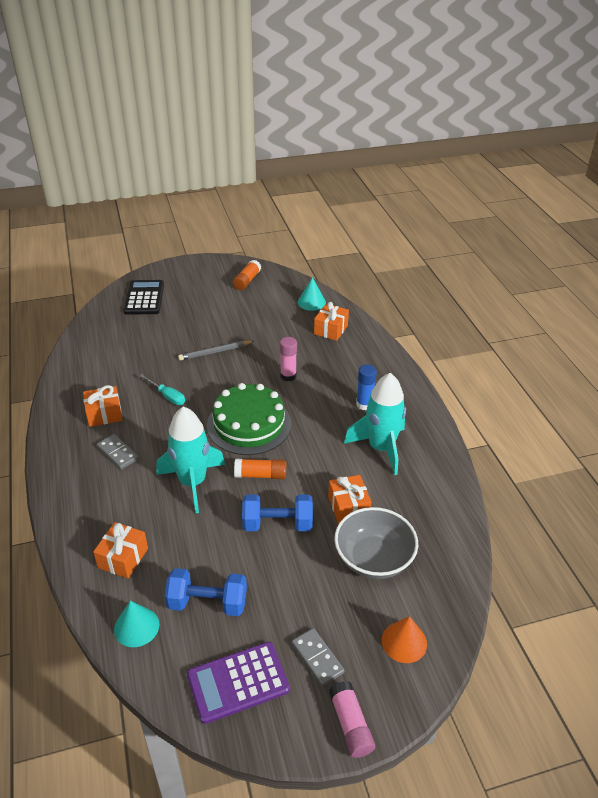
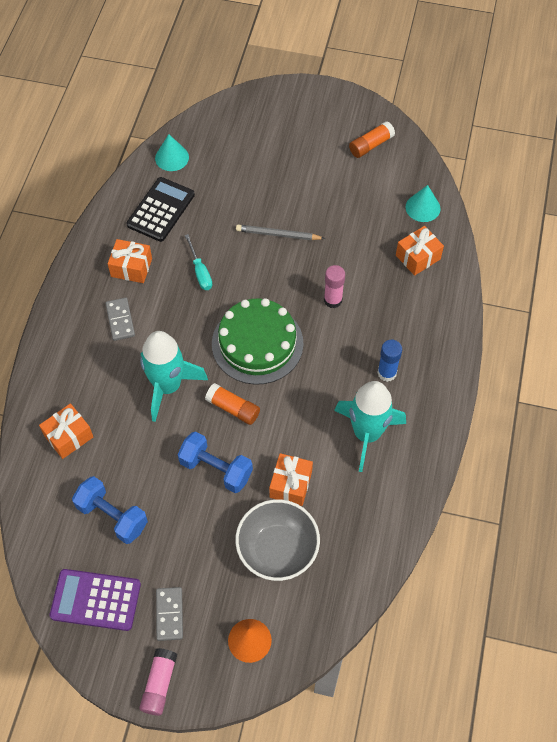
camera: 30 degrees right, 20 degrees up
turquoise cone [114,601,159,647] -> turquoise cone moved to [155,134,189,171]
black calculator [124,280,164,315] -> black calculator moved to [126,177,195,242]

